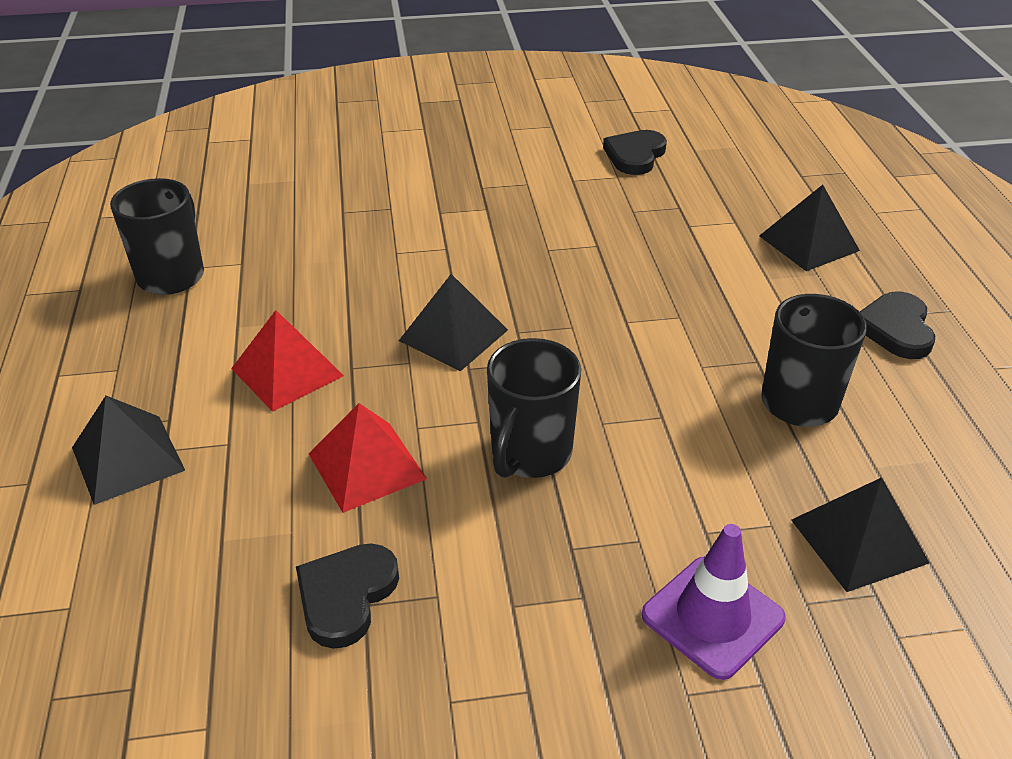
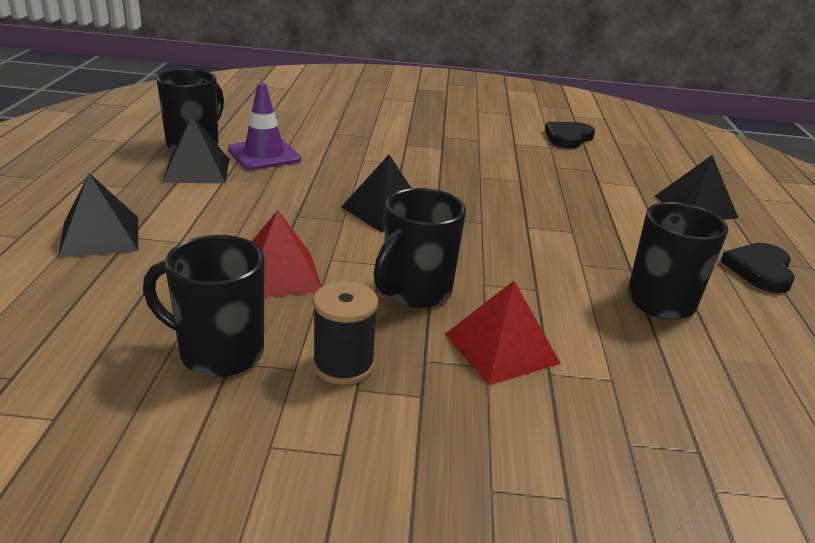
camera: 10 degrees right, 10 degrees down
red pyramid [231,310,344,412] -> red pyramid moved to [445,281,561,385]
black heart [296,543,399,649] -> black mug [143,235,264,377]
purple traffic cone [641,524,786,680] -> purple traffic cone moved to [228,83,301,170]
black pyramid [791,477,930,592] -> black pyramid moved to [162,116,229,183]
none -> black spool [313,281,378,385]

